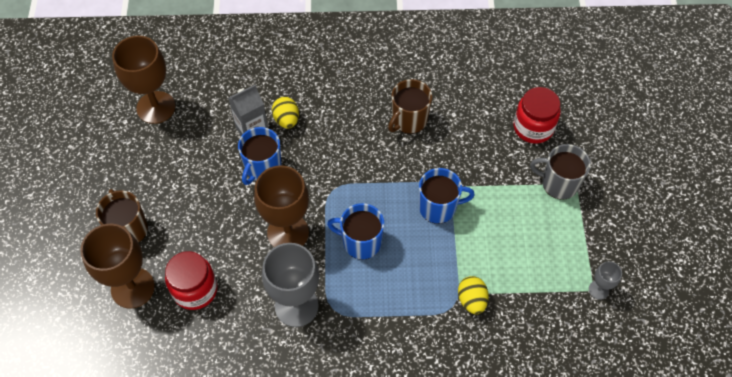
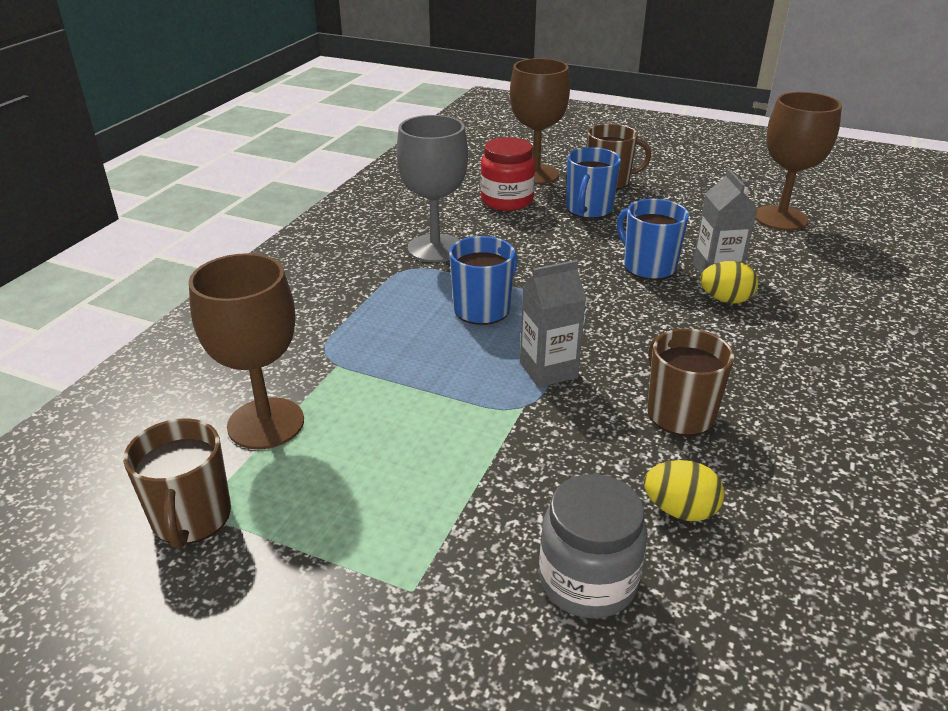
camera: 115 degrees right, 25 degrees down
brown goblet [254,165,309,247] -> brown goblet moved to [189,253,304,449]
blue mug [419,168,475,224] -> blue mug moved to [567,147,621,219]
yellow egg [458,276,489,314] -> yellow egg moved to [644,460,724,521]
red jar [514,87,560,144] -> grey jar [539,474,647,619]
grey mug [530,144,591,200] -> none
grey goblet [589,261,622,300] -> brown mug [123,418,231,549]
none -> grey carton [520,260,586,387]

